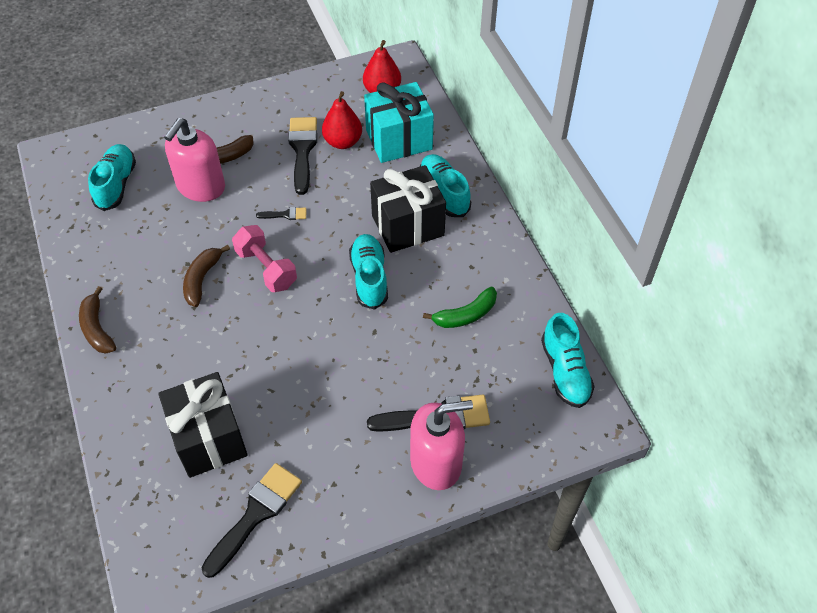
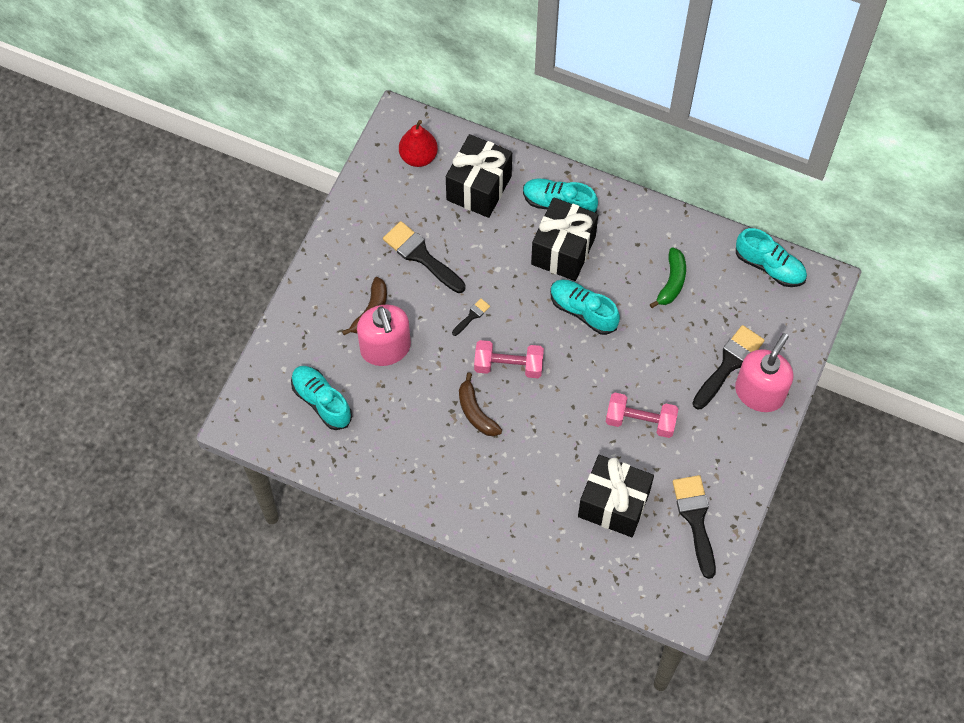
camera: 45 degrees left, 10 degrees up
brown banana [79,286,116,354] -> none
red pear [322,91,362,149] -> none
turquoise gift [364,82,434,163] -> black gift [446,134,512,218]
none -> pink dumbbell [606,393,678,438]

